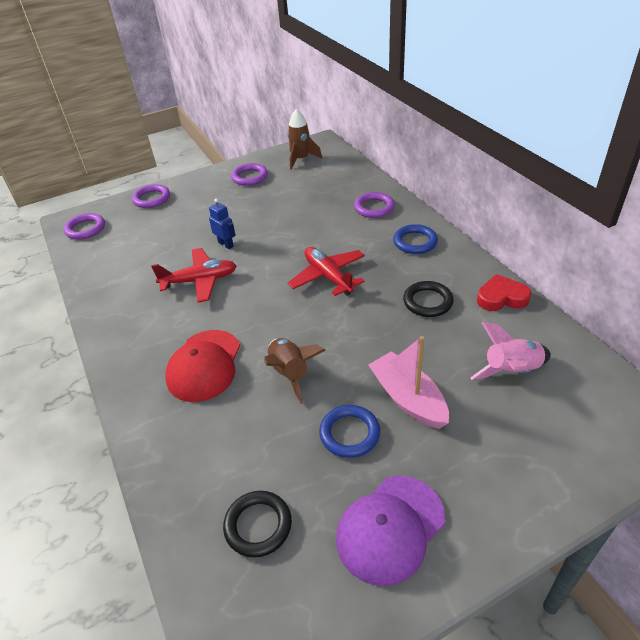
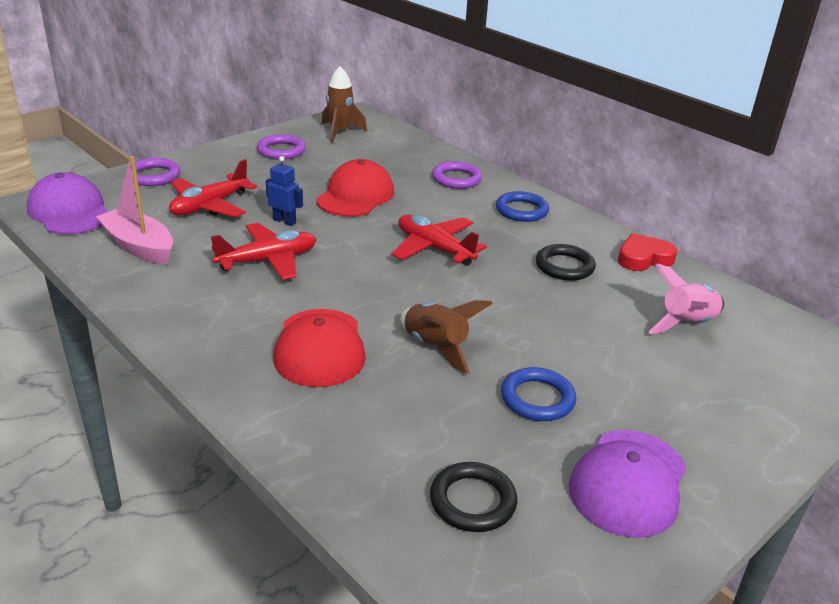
camera: 20 degrees left, 10 degrees down
purple ring [64,213,105,240] -> purple cap [27,172,108,234]
pink boat [368,336,449,429] -> pink boat moved to [96,156,173,264]
none -> red plane [169,159,257,217]
none -> red cap [316,159,394,217]

